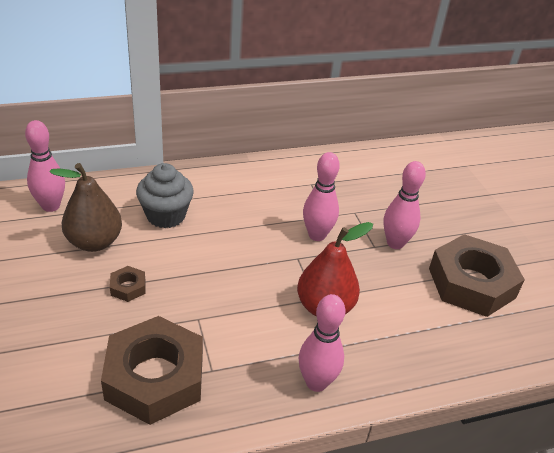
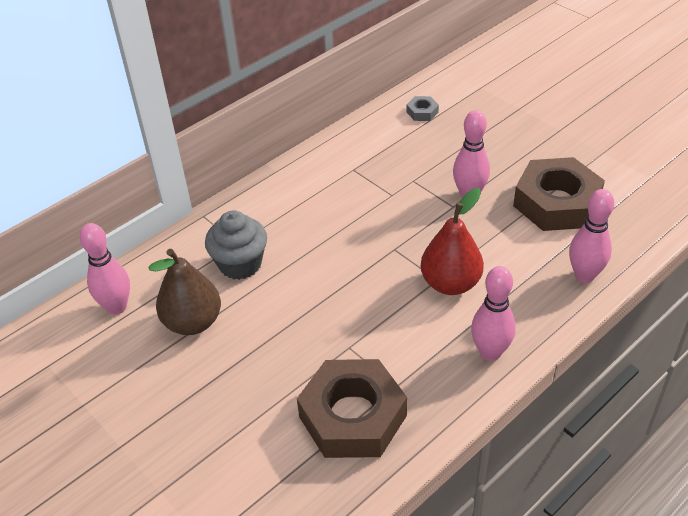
camera: 20 degrees left, 5 degrees up
brown nut [110,266,145,302] -> none
pink bowling pin [303,152,340,241] -> pink bowling pin moved to [569,189,614,283]
none -> grey nut [406,96,439,121]

